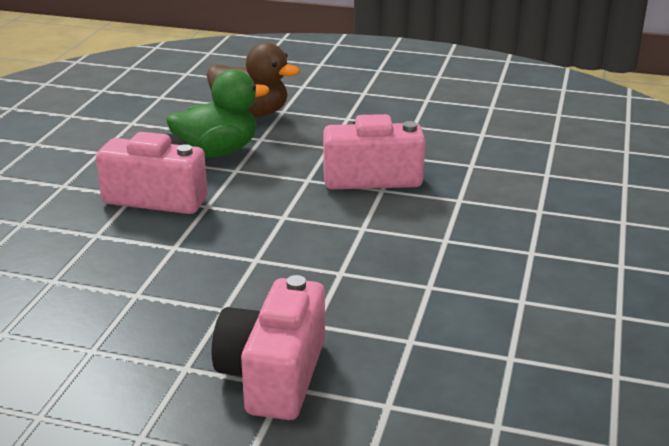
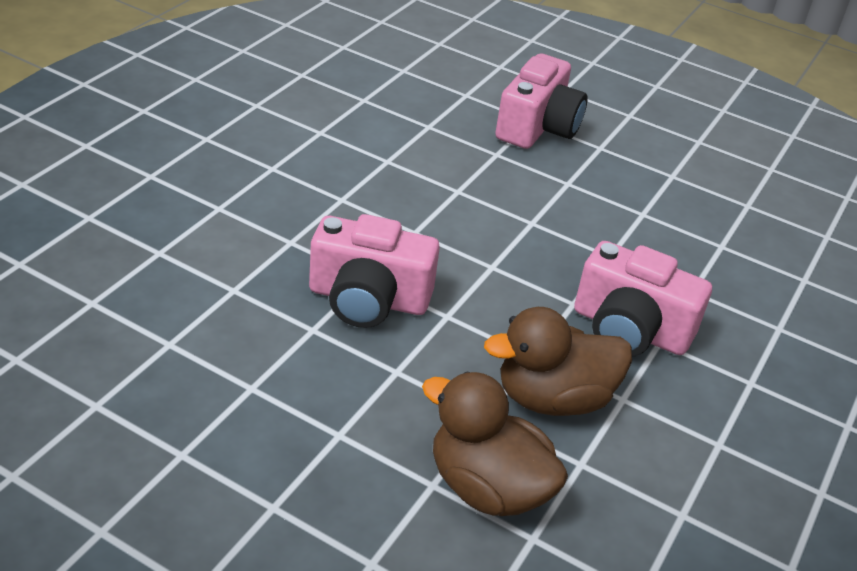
camera: 170 degrees left, 10 degrees up
green duck [166,69,270,157] -> brown duck [484,307,632,416]

